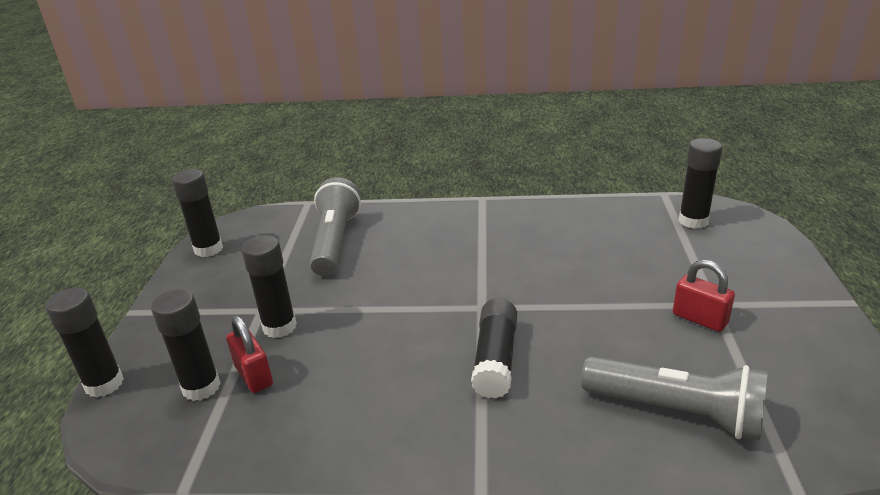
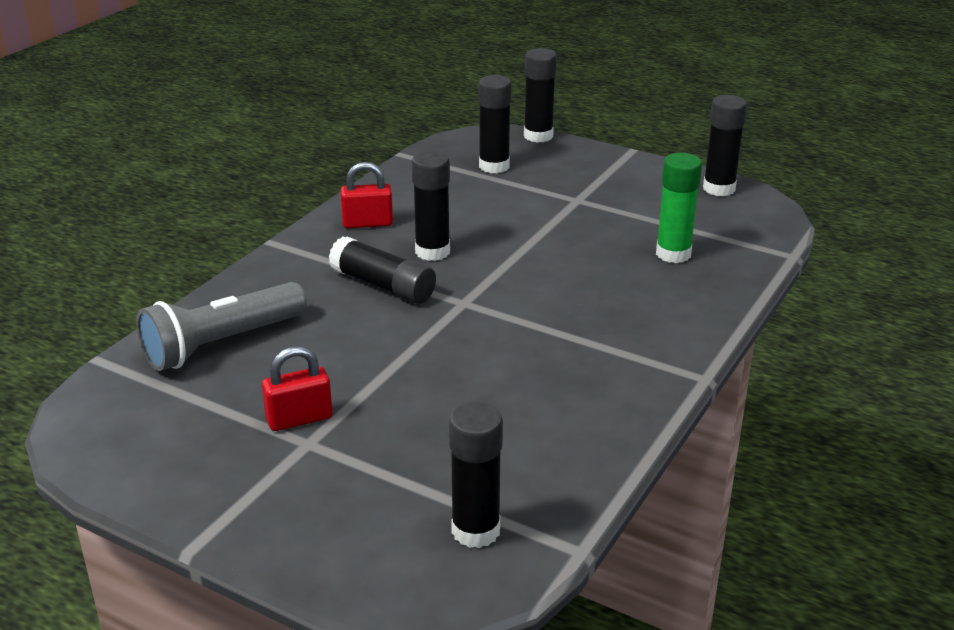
camera: 115 degrees right, 0 degrees up
red padlock [226,315,273,393] -> red padlock moved to [340,162,393,228]
black glue stick [242,235,297,338] -> black glue stick moved to [412,151,450,261]
grey flashlight [310,177,361,276] -> green glue stick [656,153,702,263]

